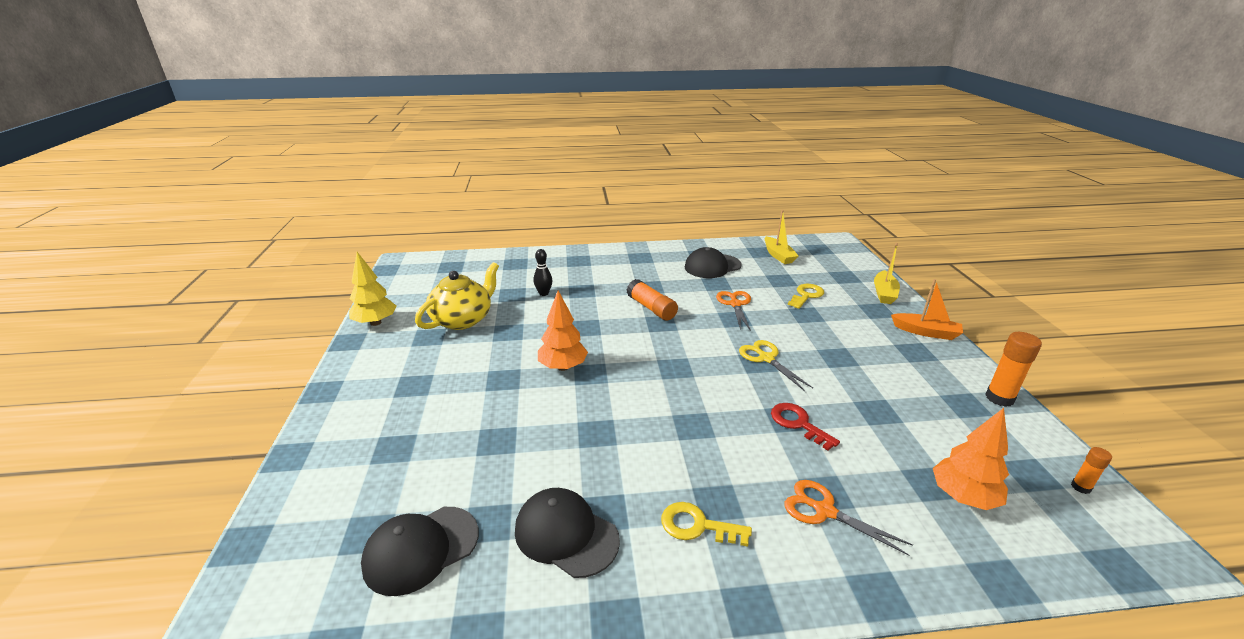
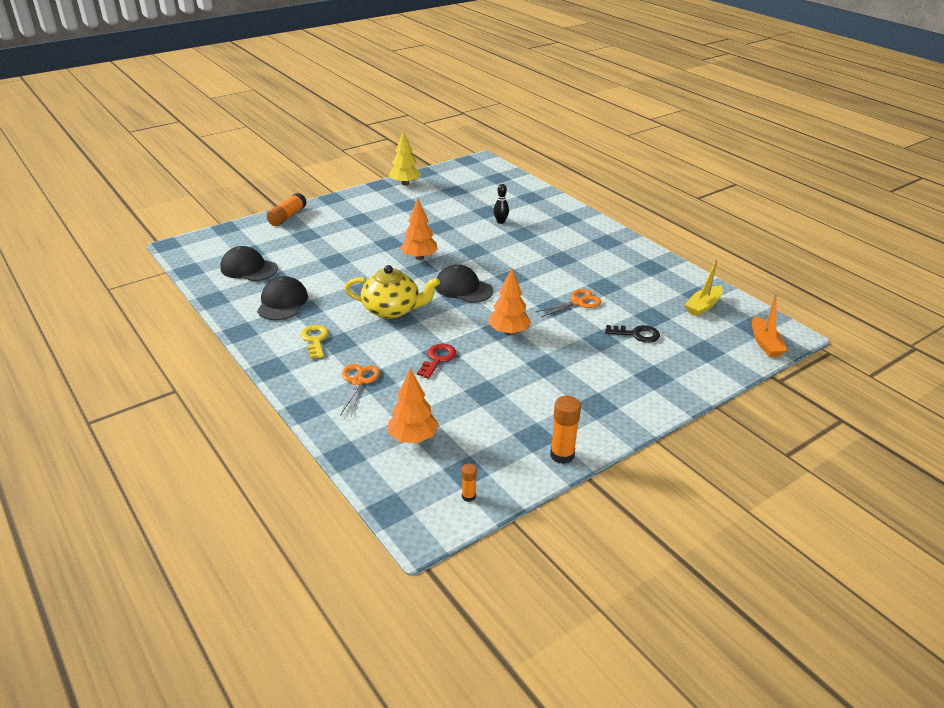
camera: 60 degrees right, 5 degrees up
yellow teapot [415,262,499,330] -> yellow teapot moved to [344,265,440,319]
orange glue stick [627,279,678,321] -> orange glue stick moved to [267,193,307,226]
black cap [685,247,742,278] -> black cap moved to [435,264,493,303]
yellow scissors [739,340,813,391] -> orange tree [488,268,531,335]
yellow key [788,284,824,309] -> black key [605,325,660,343]
yellow boat [874,243,900,304] -> none
orange boat [891,279,963,340] -> orange boat moved to [752,294,788,357]

